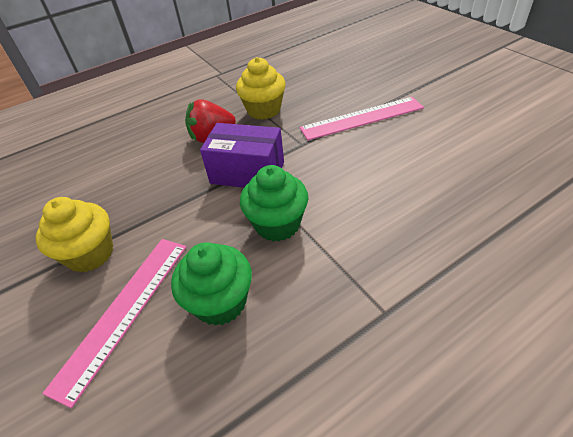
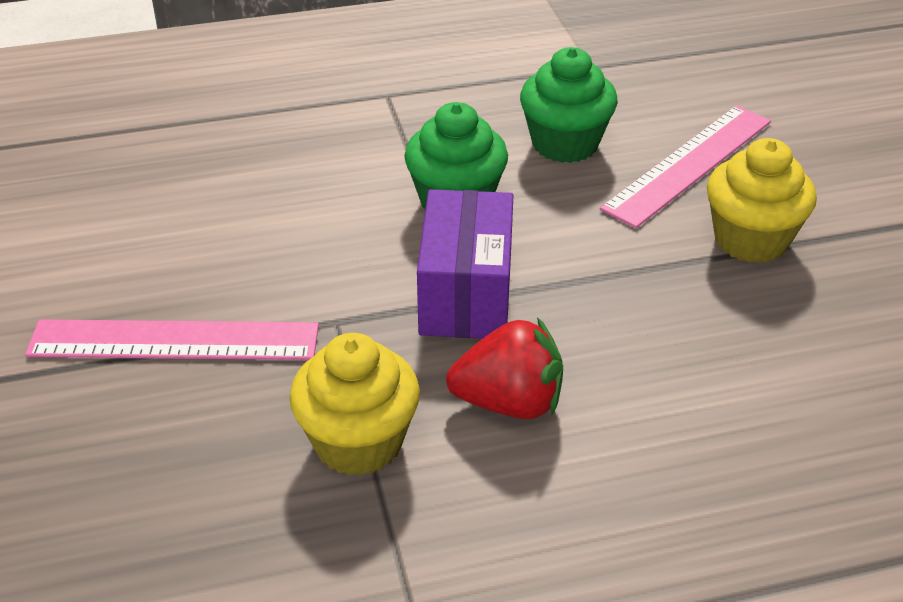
camera: 165 degrees left, 5 degrees down
purple box [200,123,284,188] -> purple box turned 60 degrees clockwise [417,189,513,338]

